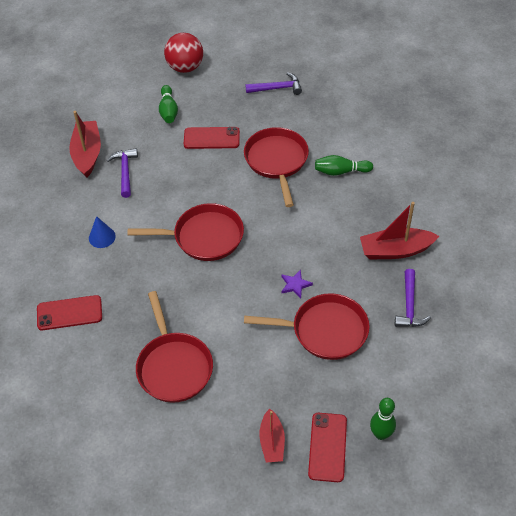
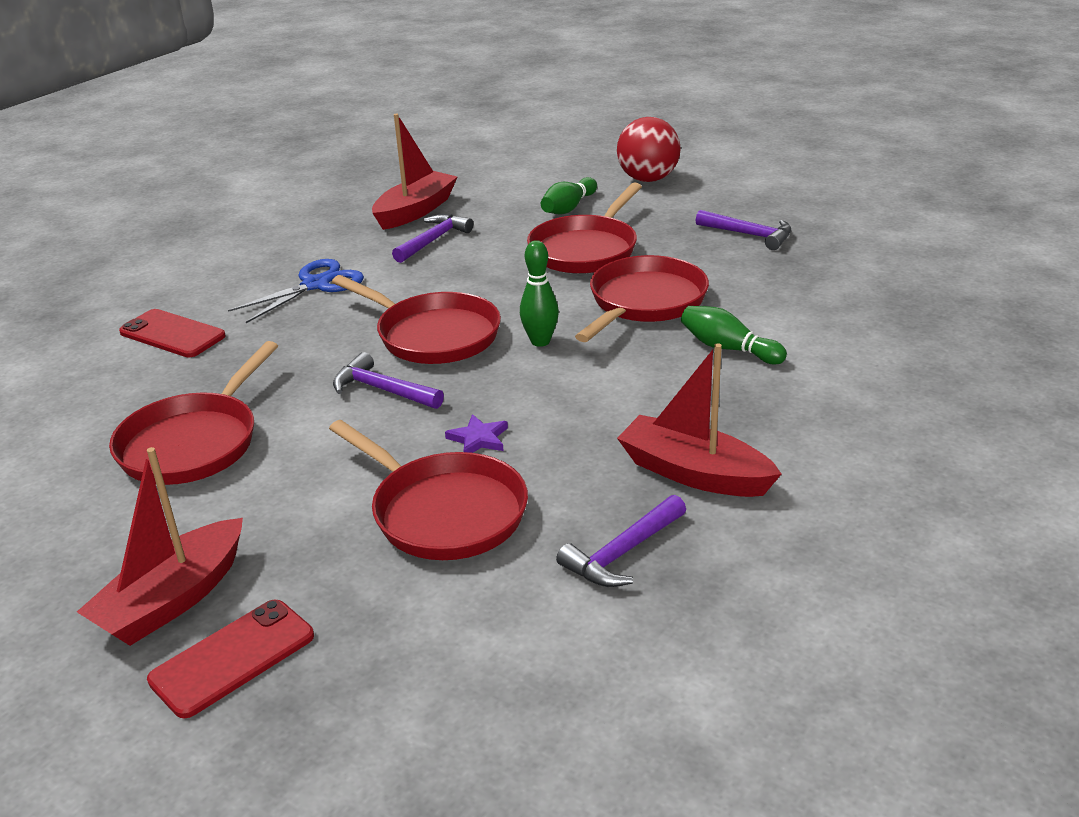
camera: 40 degrees right, 20 degrees down
blue cone [89,216,116,248] -> blue scissors [228,259,364,323]
red phone [184,127,240,149] -> red pan [527,183,642,274]
red boat [259,408,285,463] -> red boat [77,447,243,646], size x1.57
green bowling pin [370,398,396,440] -> green bowling pin moved to [520,240,559,347]
none -> purple hammer [333,352,444,409]

